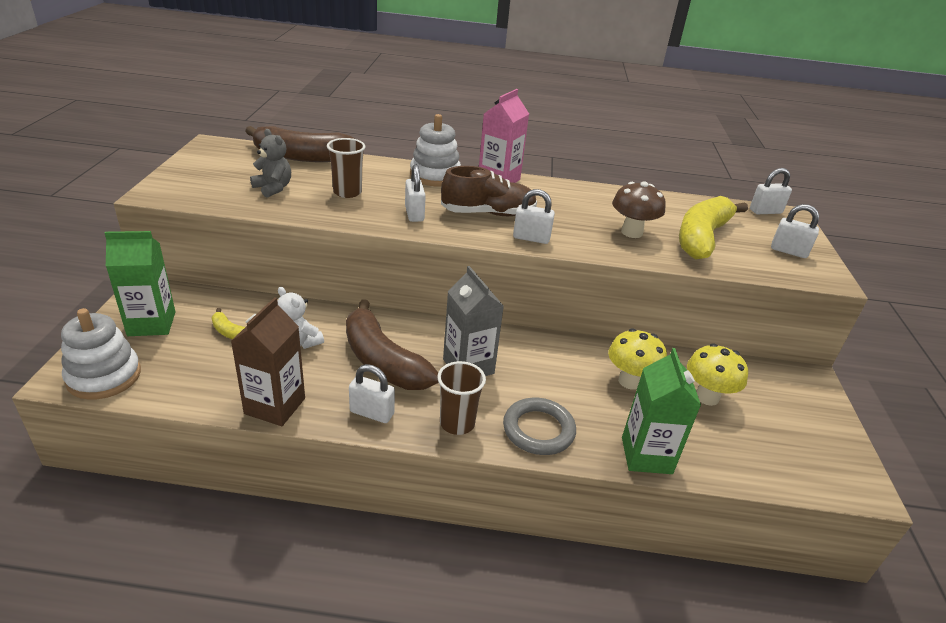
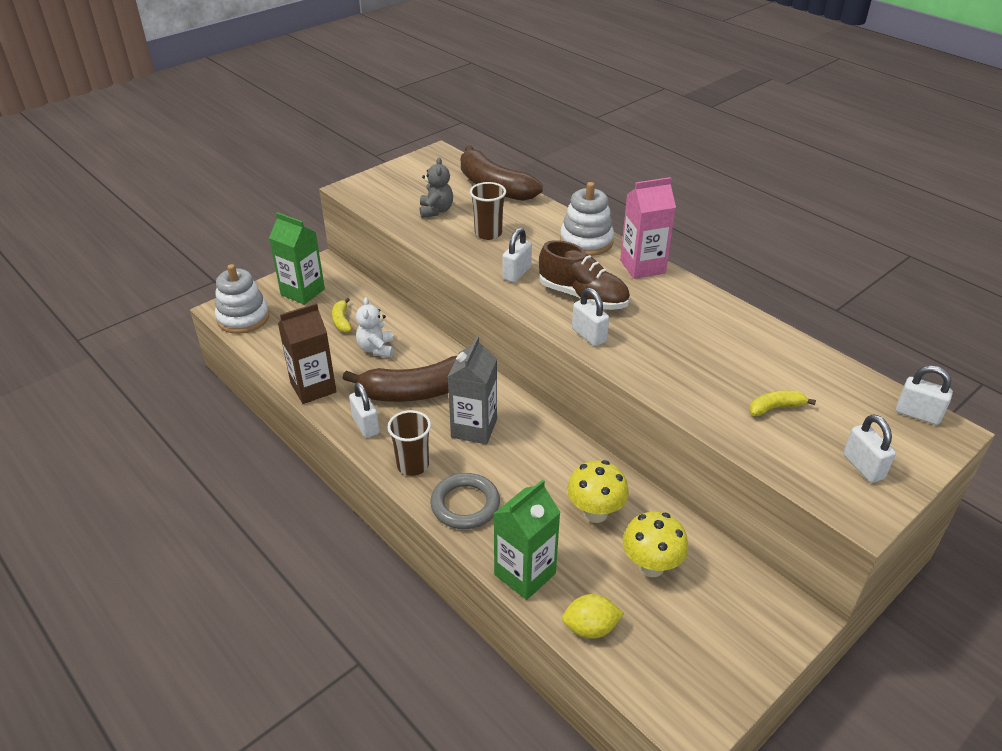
camera: 45 degrees right, 5 degrees up
brown banana [346,299,439,390] -> brown banana turned 105 degrees counterclockwise [343,356,457,402]
brown mushroom [612,181,666,238] -> none
yellow banana [679,196,748,259] -> yellow banana [749,390,816,416], size x0.44
none -> yellow lemon [562,594,624,639]

